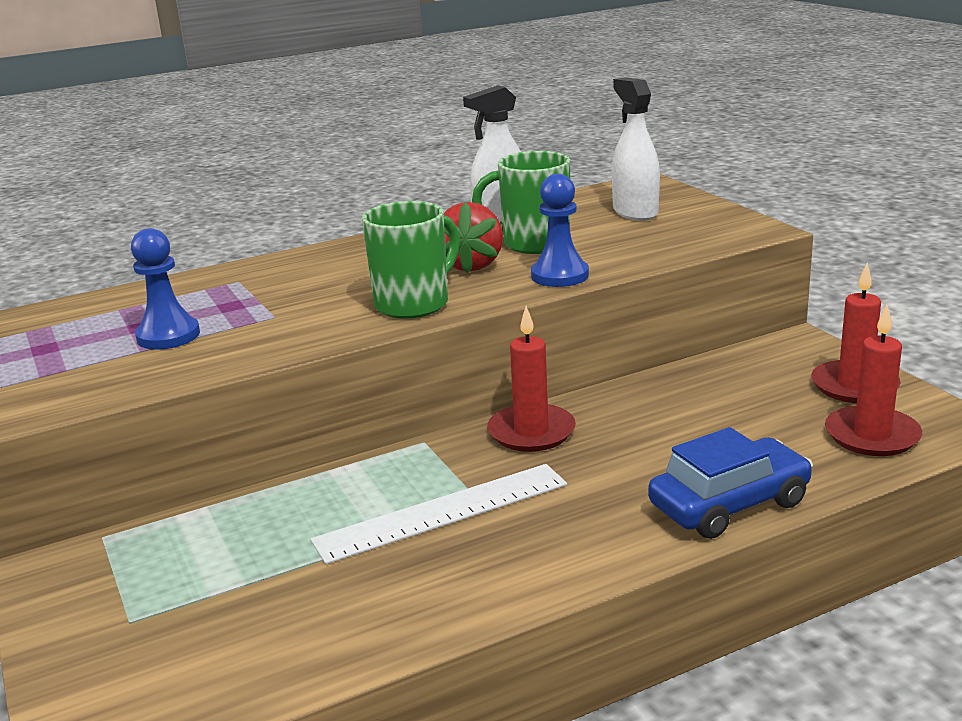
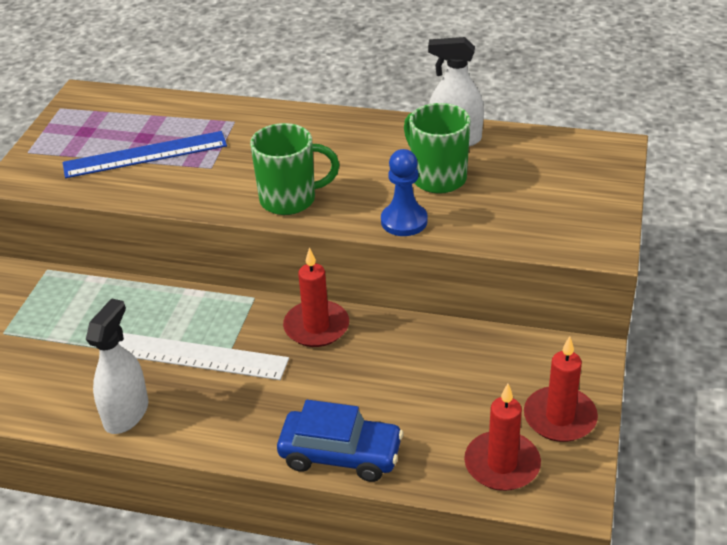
camera: 40 degrees right, 15 degrees up
blue pawn [131,228,200,350] -> blue ruler [63,131,227,178]
red strawberry [444,202,503,274] -> none
white spray bottle [612,77,660,221] -> white spray bottle moved to [86,298,148,434]

